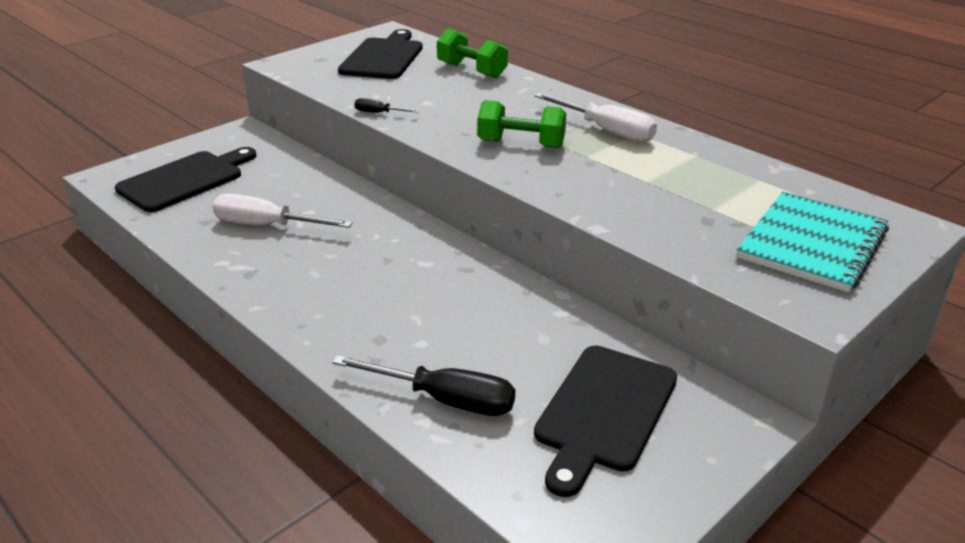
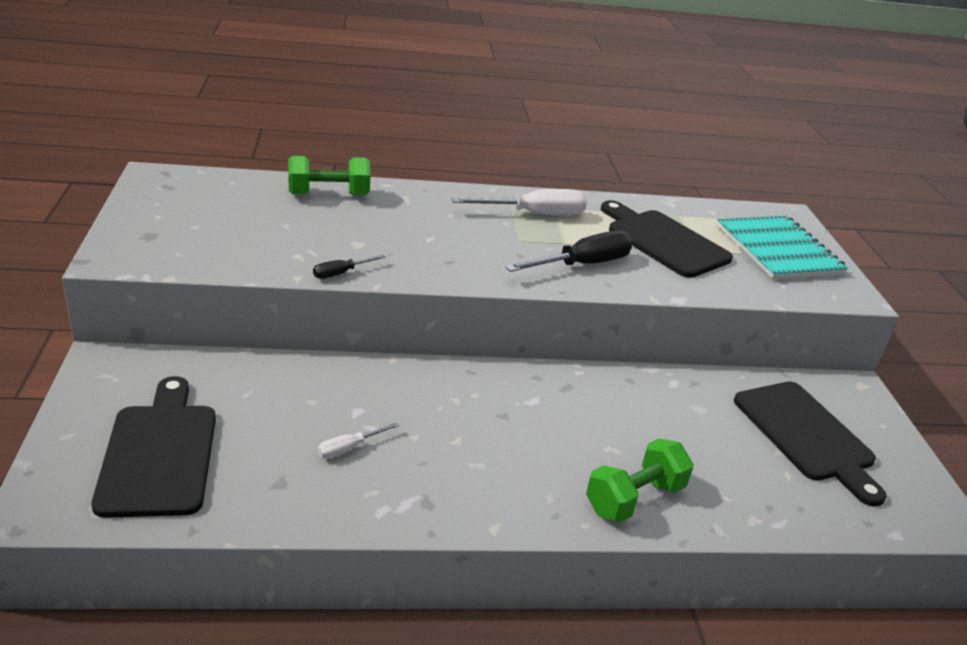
camera: 55 degrees left, 0 degrees up
white screwdriver [212,194,353,228] -> white screwdriver [318,422,399,459], size x0.50
black screwdriver [332,355,515,416] -> black screwdriver moved to [505,230,633,272]
black cutting board [338,29,423,79] -> black cutting board moved to [601,200,733,278]
green dumbbell [477,100,567,148] -> green dumbbell moved to [586,439,693,523]

